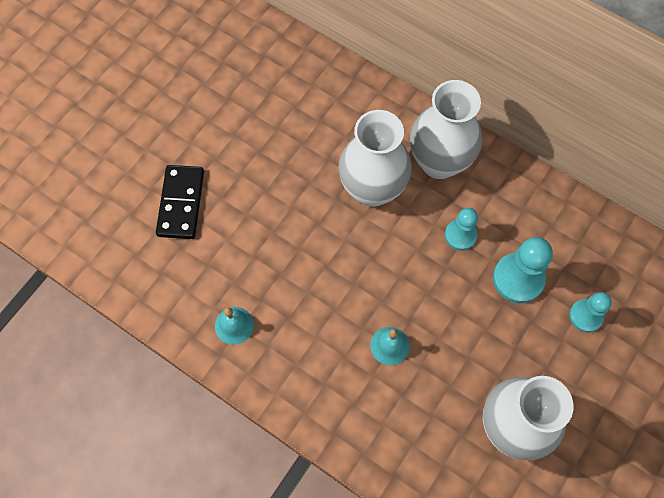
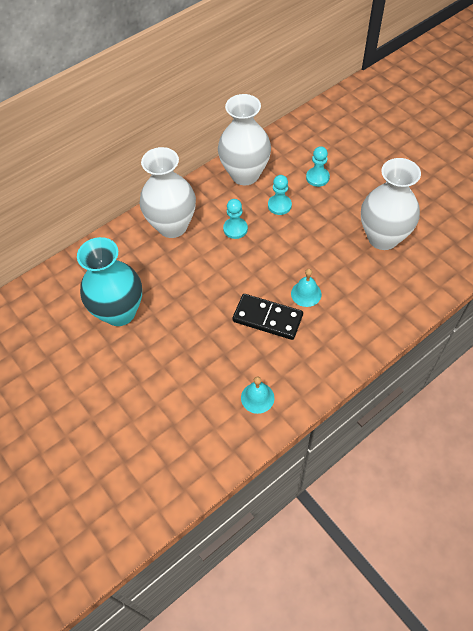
camera: 70 degrees left, 10 degrees down
black domino [156,165,204,239] -> black domino moved to [232,294,303,340]
white vase [339,110,412,207] -> white vase moved to [218,94,271,185]
turquoise pawn [493,237,553,303] -> turquoise pawn [268,175,292,215], size x0.64
none -> turquoise vase [77,237,142,326]

